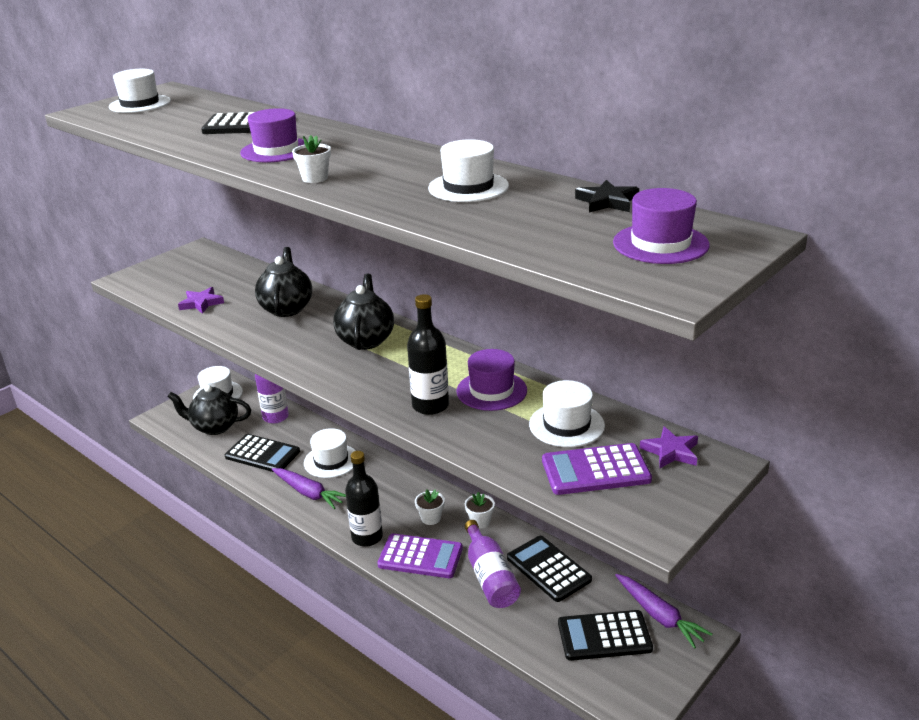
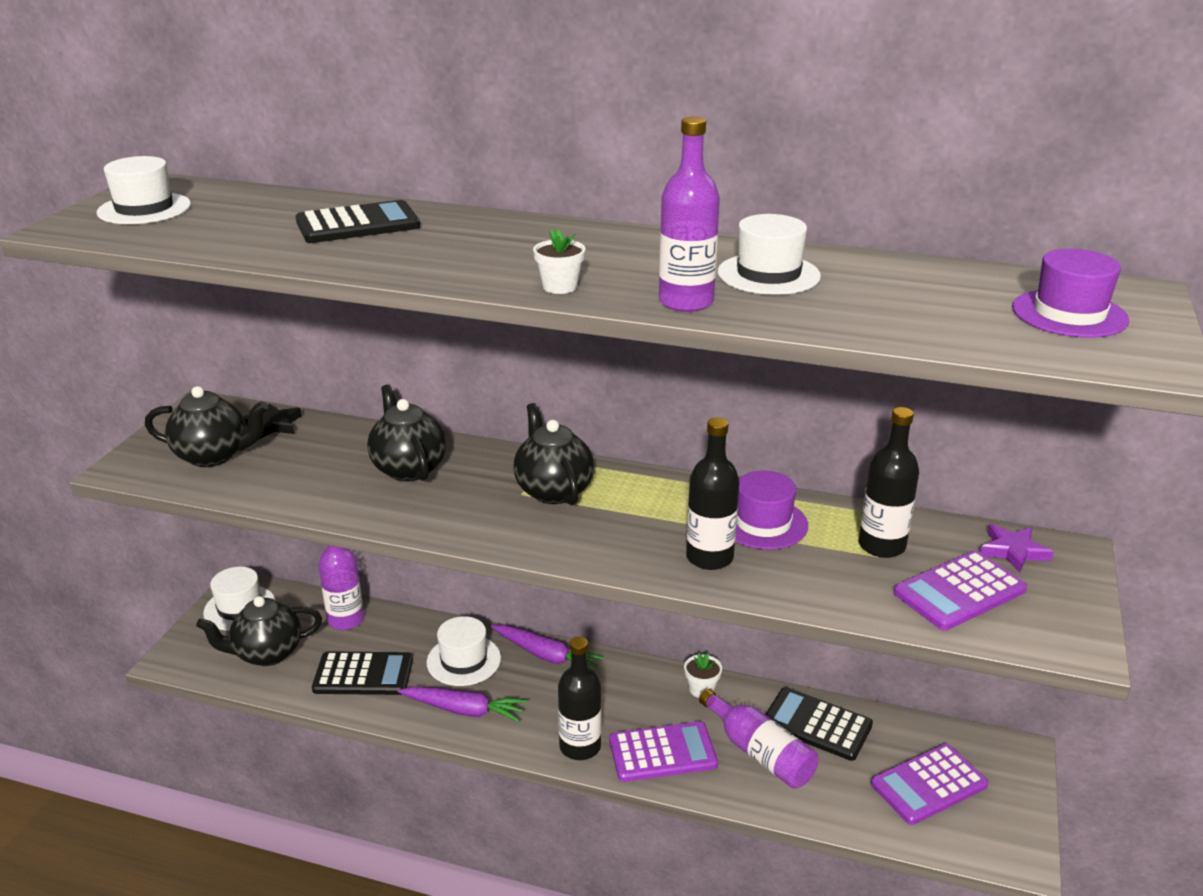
camera: 25 degrees left, 0 degrees up
purple star [178,287,224,314] -> none
purple hat [240,108,305,162] -> none
white flower pot [415,489,445,525] -> none
white hat [529,380,605,447] -> black bottle [859,407,919,558]
black calculator [558,610,653,661] -> purple calculator [871,744,988,825]
black star [575,180,639,212] -> black star moved to [243,403,302,440]
purple carrot [615,574,713,649] -> purple carrot moved to [491,625,604,667]
none -> black teapot [145,386,268,467]
none -> purple bottle [659,116,720,312]

